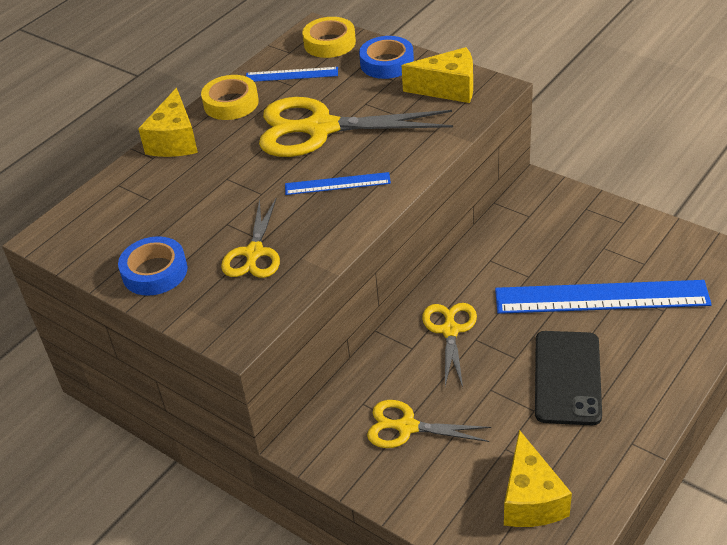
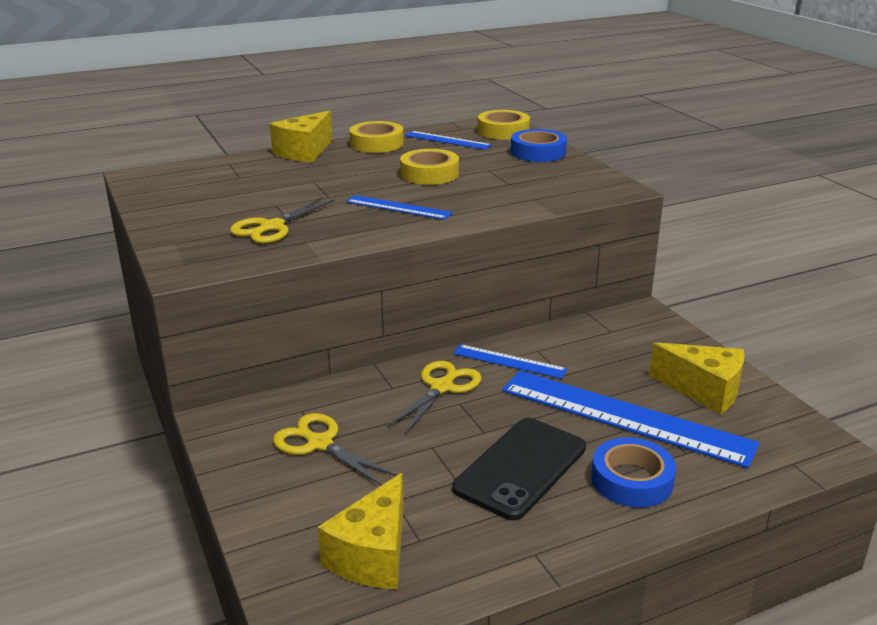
camera: 25 degrees right, 15 degrees down
blue tape [118,236,187,296] -> blue tape moved to [591,437,676,508]
yellow scissors [259,97,453,157] -> yellow tape [400,149,459,185]
yellow cheese [401,47,473,103] -> yellow cheese moved to [649,342,745,414]
none -> blue ruler [453,344,567,379]

